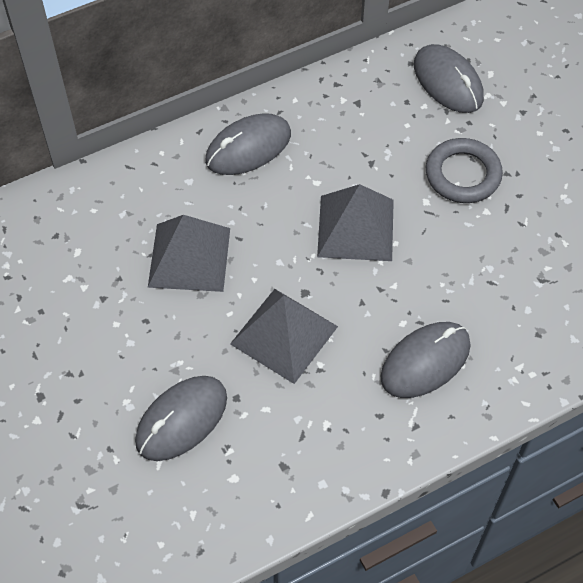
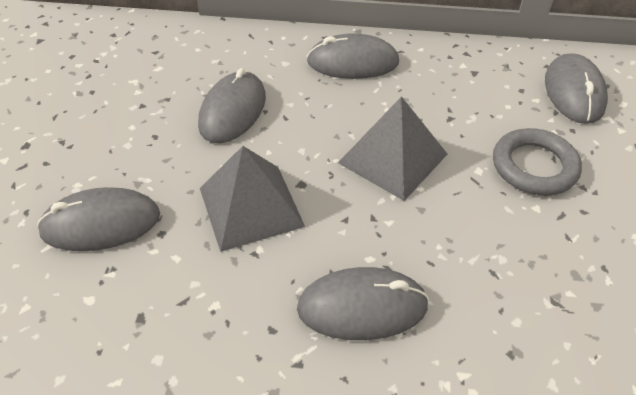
camera: 35 degrees right, 10 degrees down
grey pyramid [148,215,230,292] -> grey mouse [198,68,266,143]

